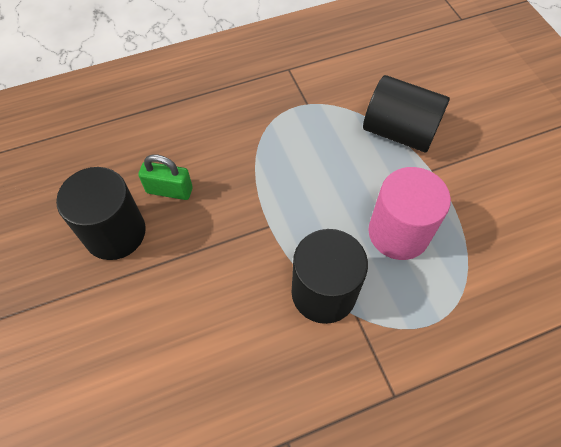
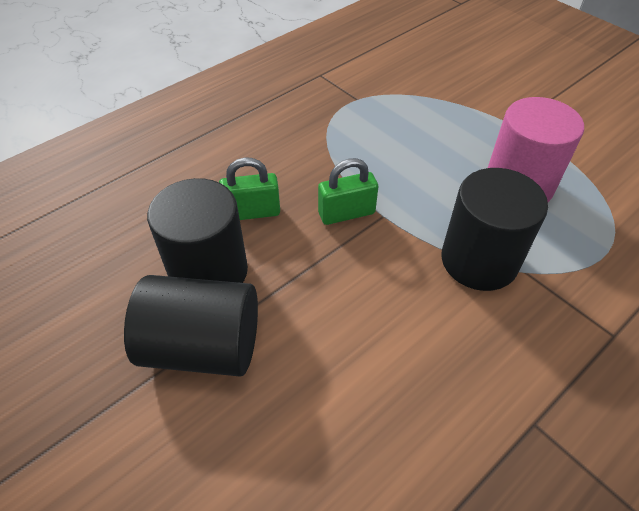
camera: 20 degrees left, 10 degrees down
black cylinder [363,75,450,153] -> black cylinder moved to [124,275,258,376]
none -> green padlock [318,158,378,225]

